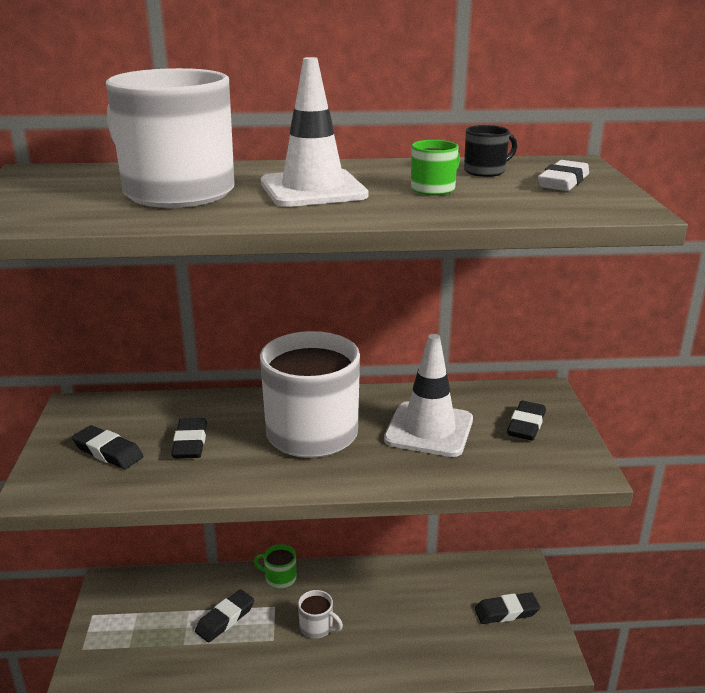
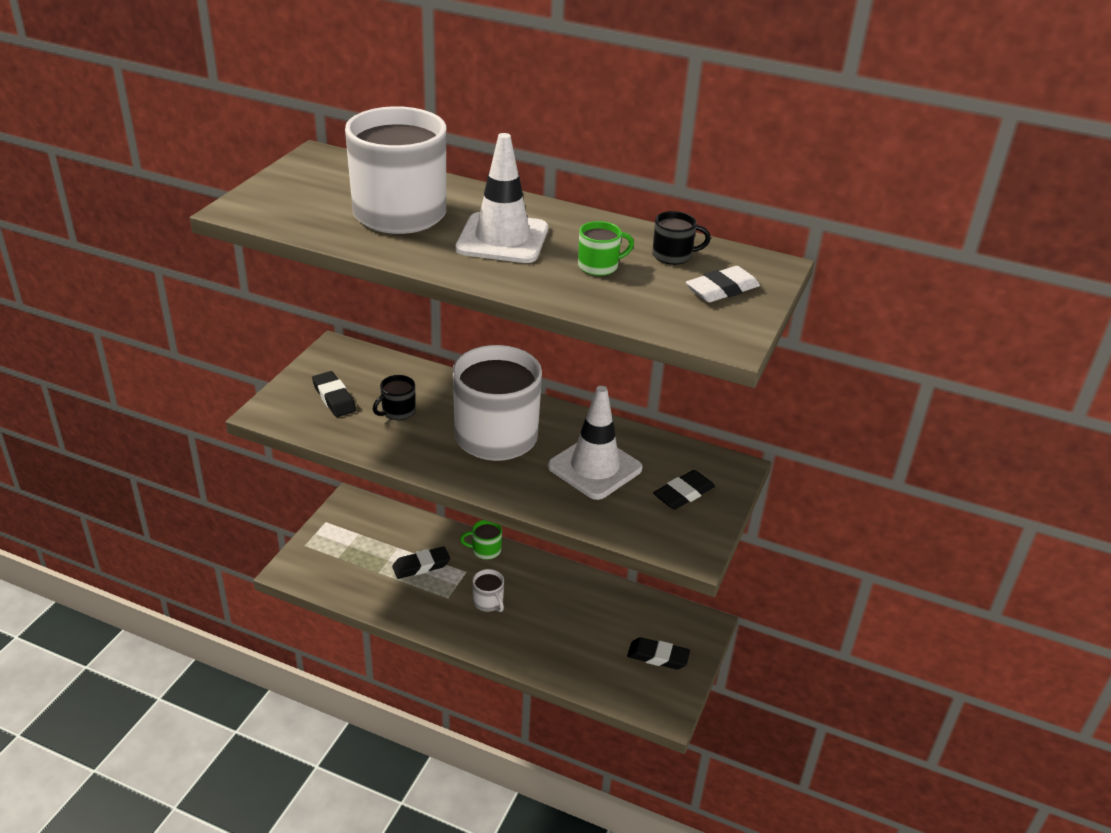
camera: 25 degrees right, 10 degrees up
black eraser [171,418,207,459] -> black mug [373,375,416,420]
green mug [254,544,297,589] -> green mug turned 45 degrees counterclockwise [460,520,502,560]

